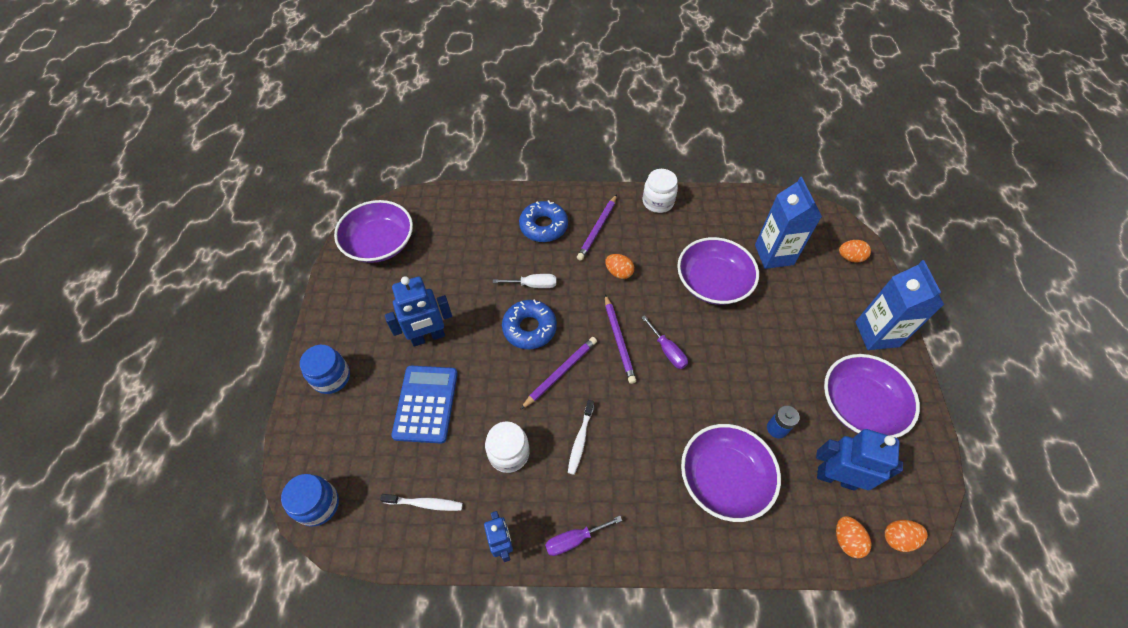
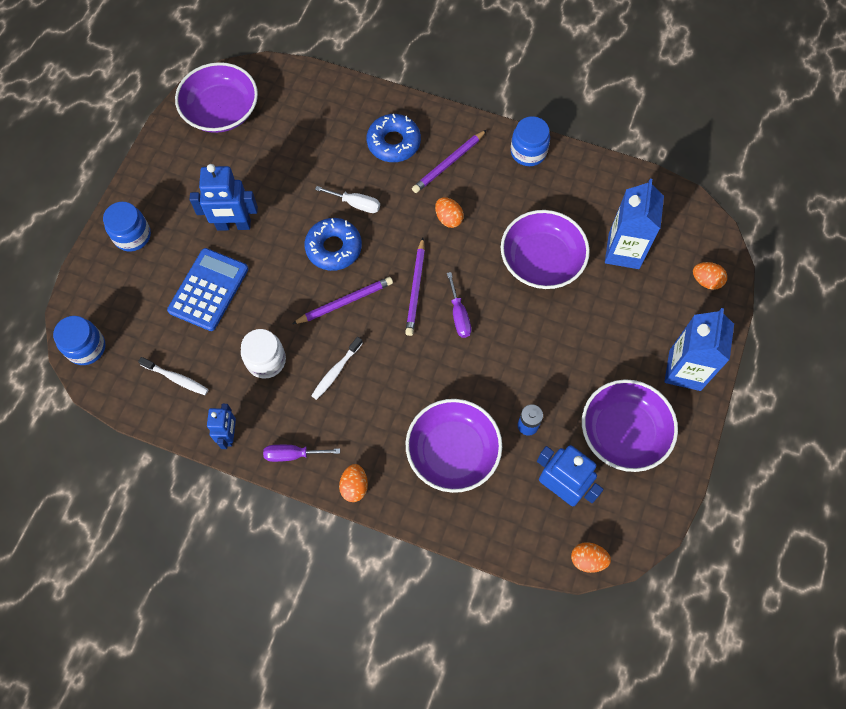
camera: 20 degrees right, 10 degrees up
white jar [642,169,678,213] -> blue jar [511,116,550,166]
orange egg [836,516,871,558] -> orange egg moved to [339,464,368,502]

